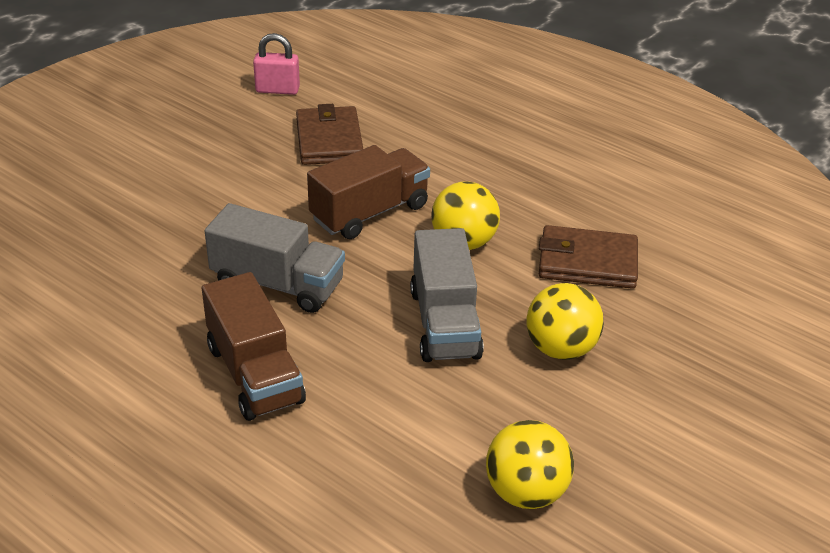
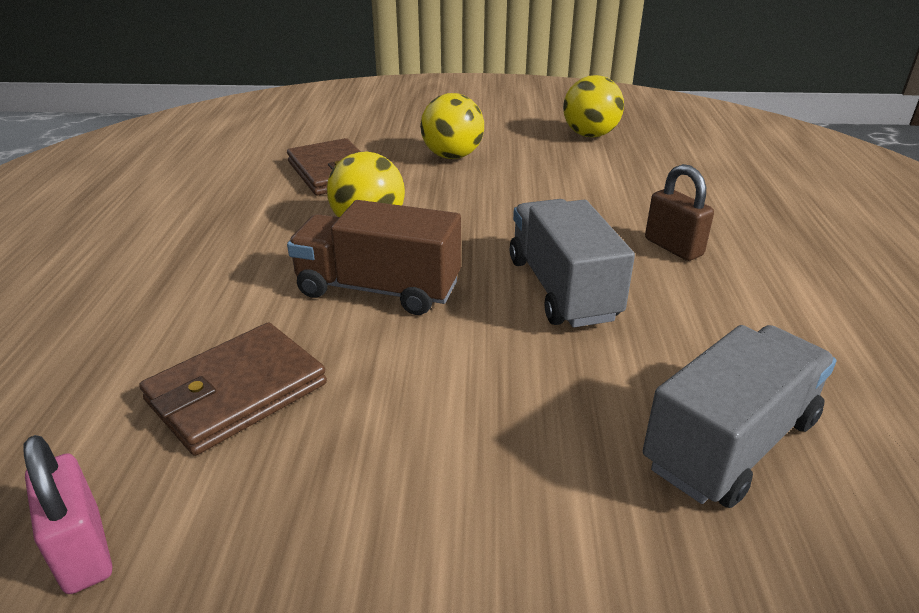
camera: 125 degrees left, 5 degrees down
brown truck [202,272,306,421] -> brown padlock [645,164,714,261]
grey truck [410,228,484,362] -> grey truck moved to [643,325,836,508]

